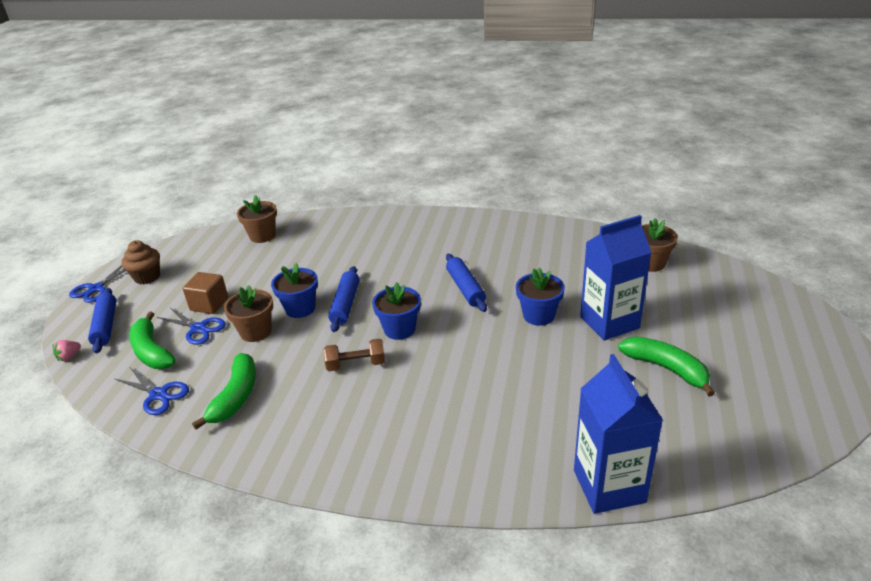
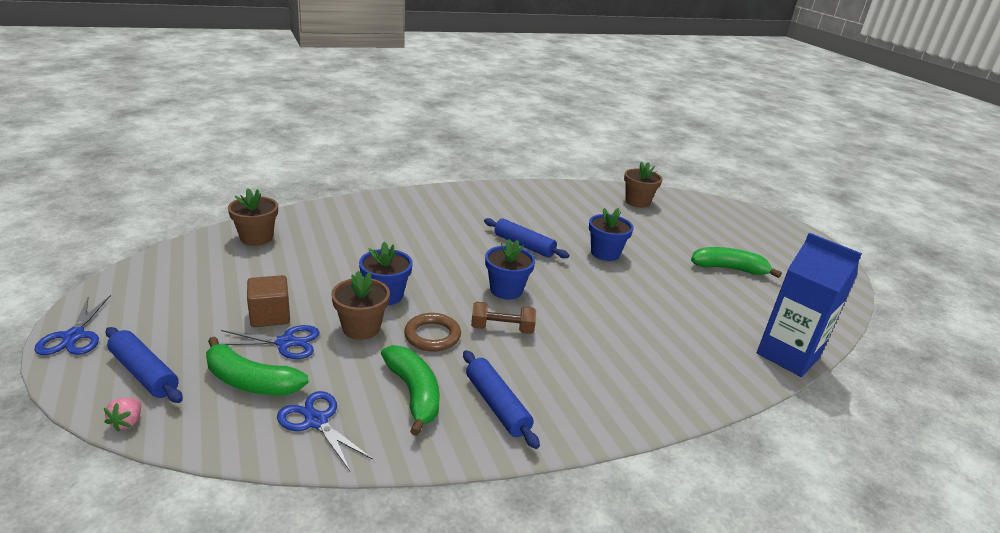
camera: 40 degrees left, 5 degrees down
blue scissors [115,368,189,415] -> blue scissors turned 135 degrees counterclockwise [277,391,373,471]
brown cupcake [121,240,160,284] -> none
brown dumbbell [324,339,385,371] -> brown dumbbell turned 45 degrees clockwise [471,302,536,334]
blue rolling pin [328,266,359,332] -> blue rolling pin moved to [463,350,540,449]
blue carton [580,215,652,340] -> none
none -> brown ring [404,313,461,352]

